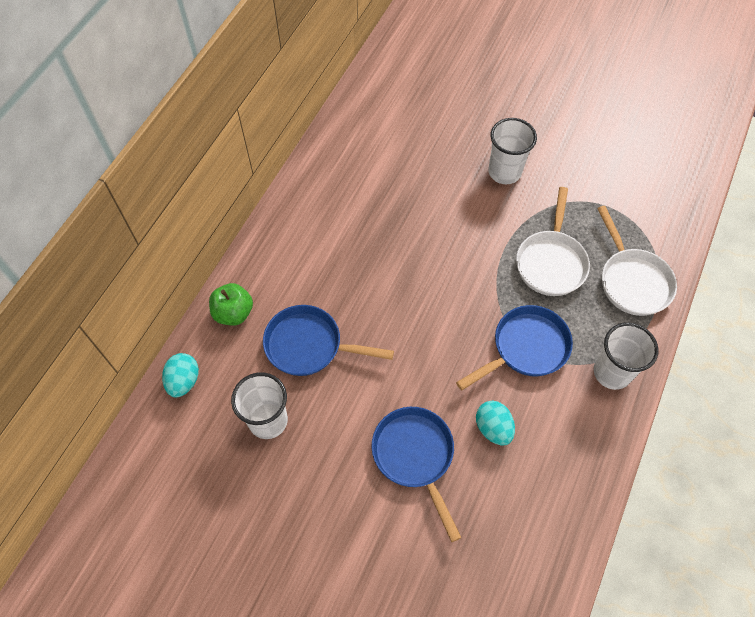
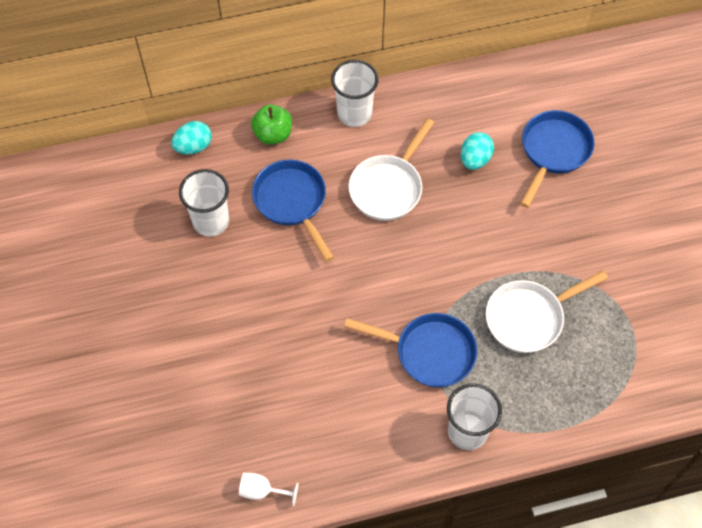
camera: 50 degrees right, 0 degrees up
blue pan [371,407,462,542] -> blue pan moved to [520,110,595,208]
turquoise egg [476,401,515,445] -> turquoise egg moved to [461,132,494,170]
white cup [488,118,537,184] -> white cup moved to [331,60,379,127]
white pan [597,206,677,316] -> white pan moved to [349,118,434,221]
none -> white goblet [239,473,299,506]

